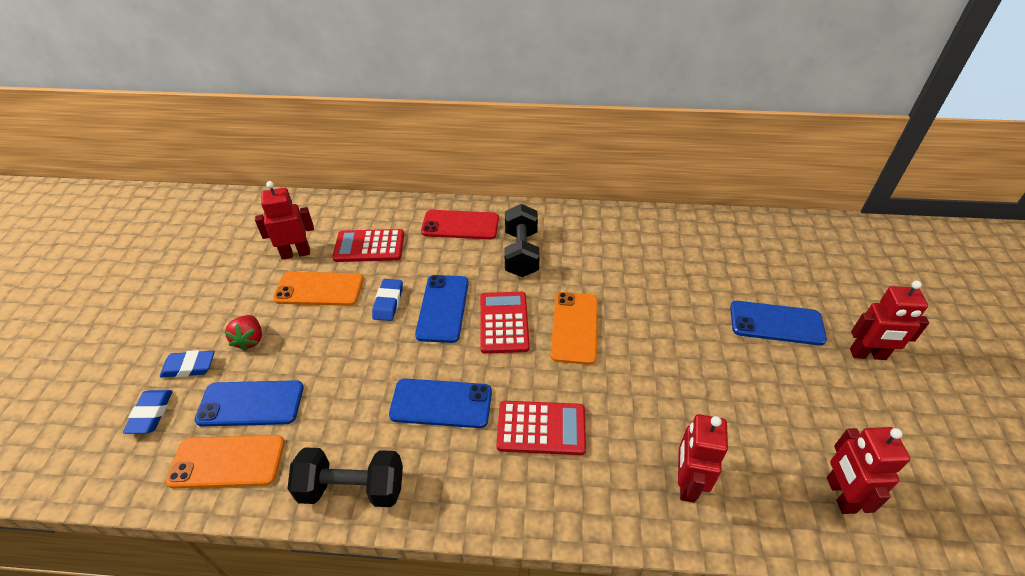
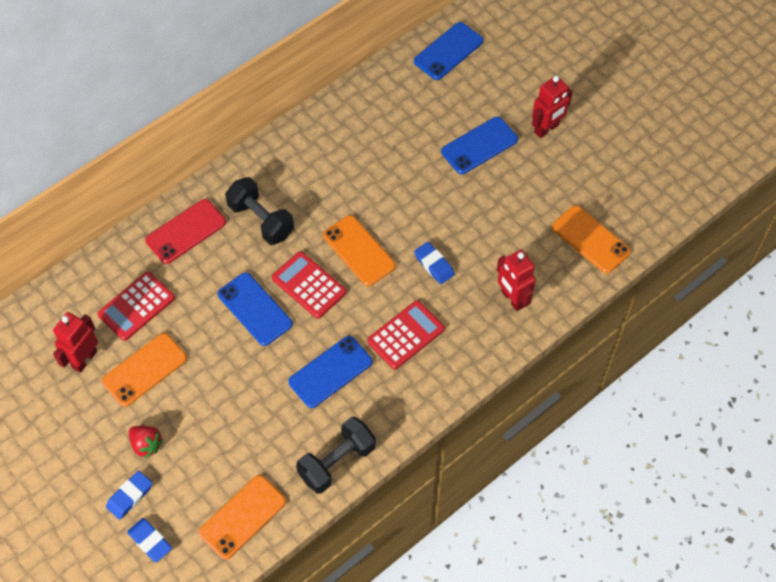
camera: 45 degrees left, 15 degrees up
blue phone [195,380,304,427] -> blue phone moved to [414,22,483,80]
blue eraser [372,279,403,321] -> blue eraser moved to [414,242,455,284]
red robot [827,427,910,514] -> orange phone [552,205,631,274]

